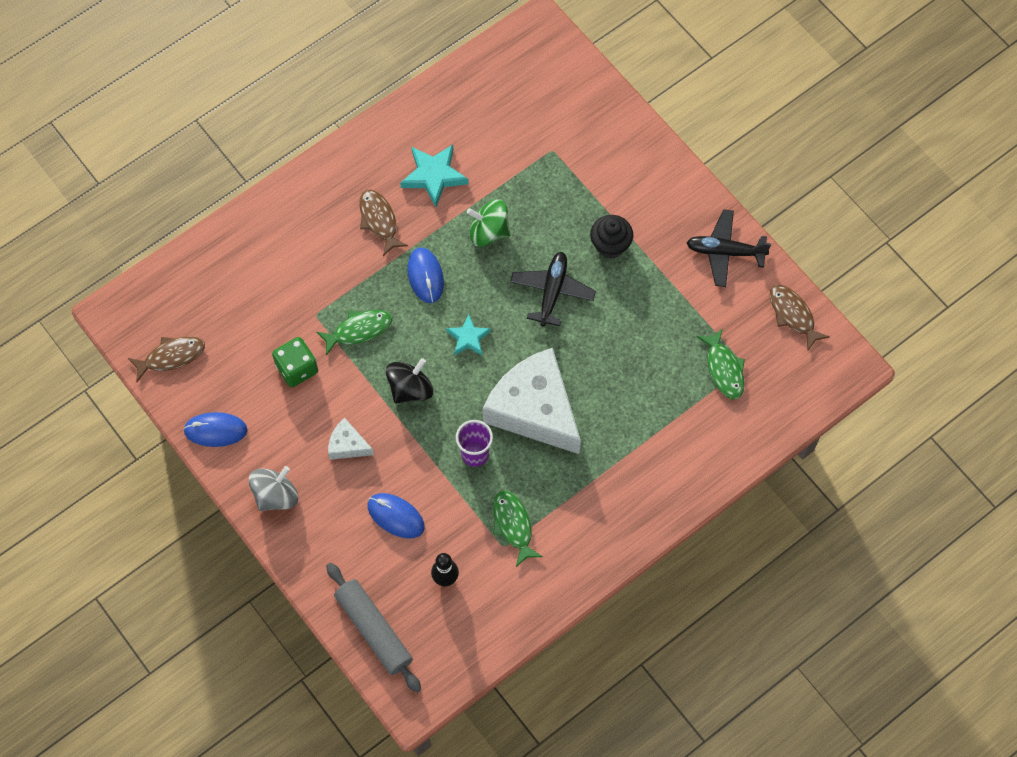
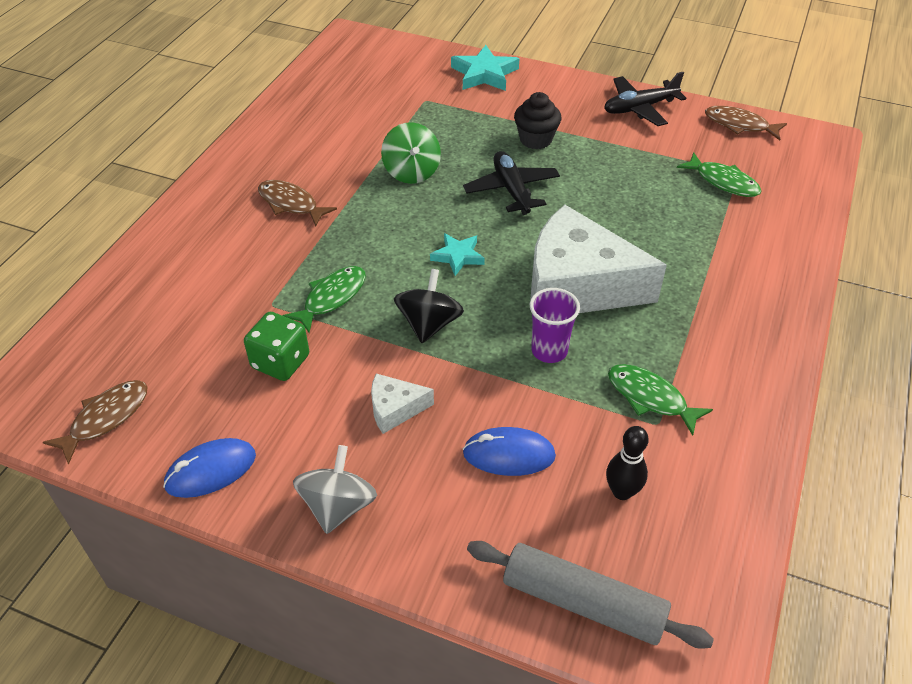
camera: 30 degrees left, 20 degrees down
turquoise star [400,145,468,207] -> turquoise star moved to [451,45,519,91]
blue mouse [408,247,444,303] -> none
green spinning top [467,199,510,247] -> green spinning top turned 90 degrees counterclockwise [381,122,441,184]

